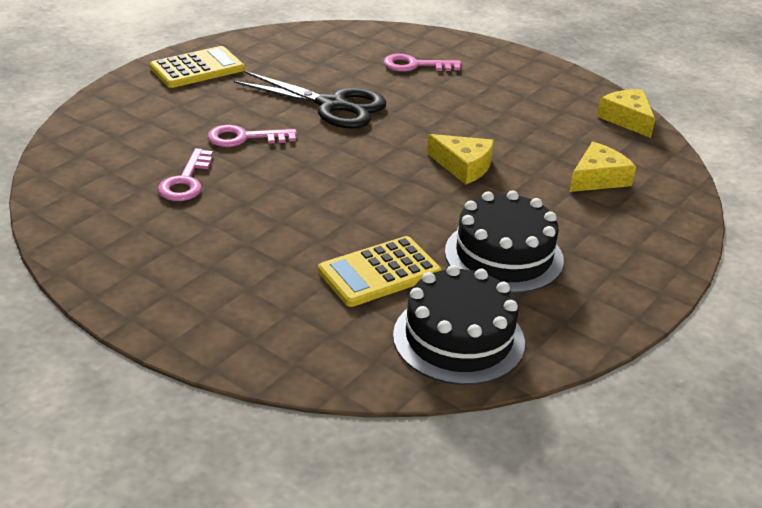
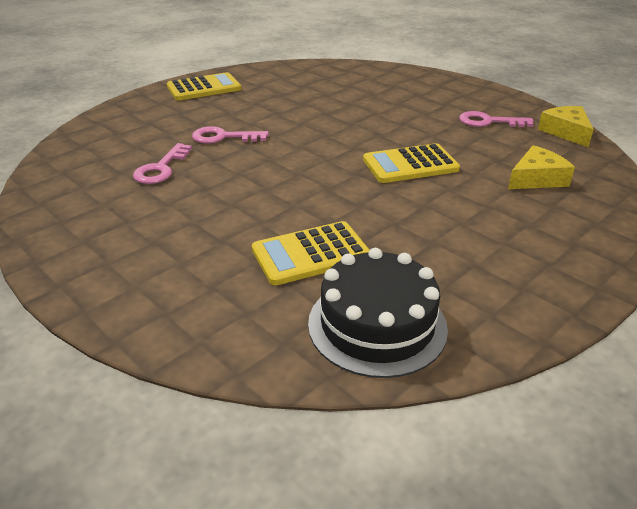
camera: 10 degrees right, 0 degrees up
black scissors [233,71,386,129] -> none
pink key [384,54,461,72] -> pink key moved to [459,111,534,127]
yellow cheese [427,134,494,185] -> yellow calculator [363,143,460,183]
black cake [445,190,564,293] -> none

